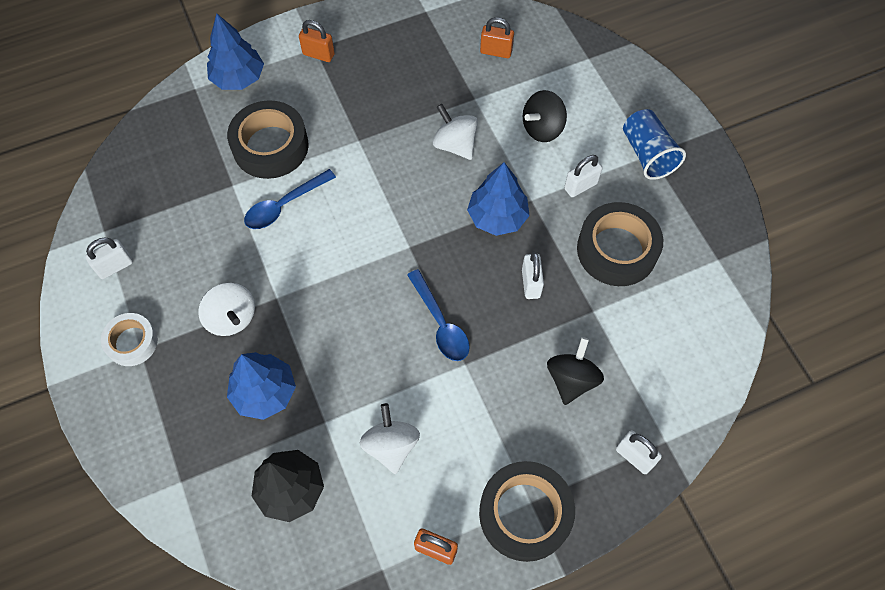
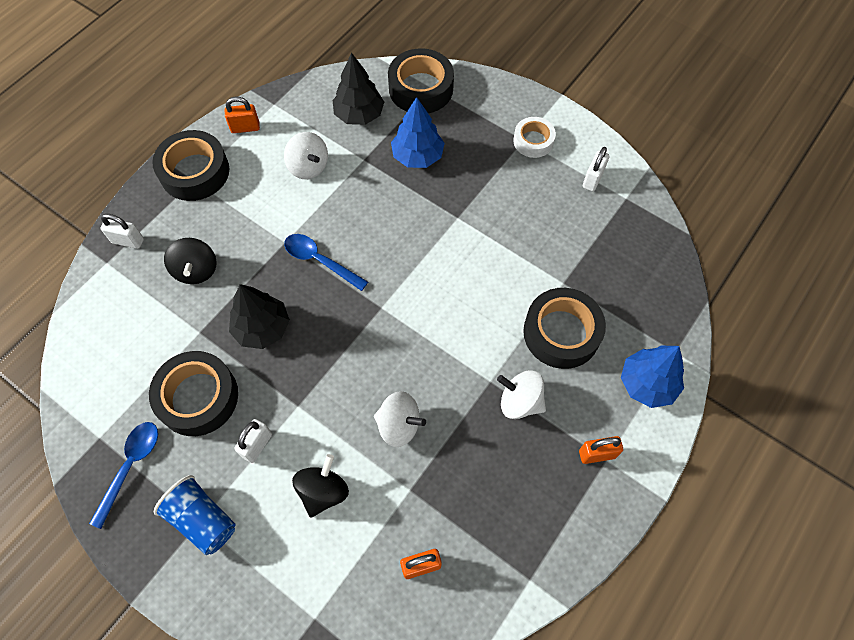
camera: 150 degrees right, 0 degrees up
white spinning top [198,283,255,336] -> white spinning top moved to [497,370,546,419]
blue spoon [244,169,336,229] -> blue spoon moved to [89,422,158,529]
blue tree [467,162,530,236] -> none
white padlock [522,252,544,299] -> black tree [229,284,290,349]
none -> black tape [388,48,454,113]

